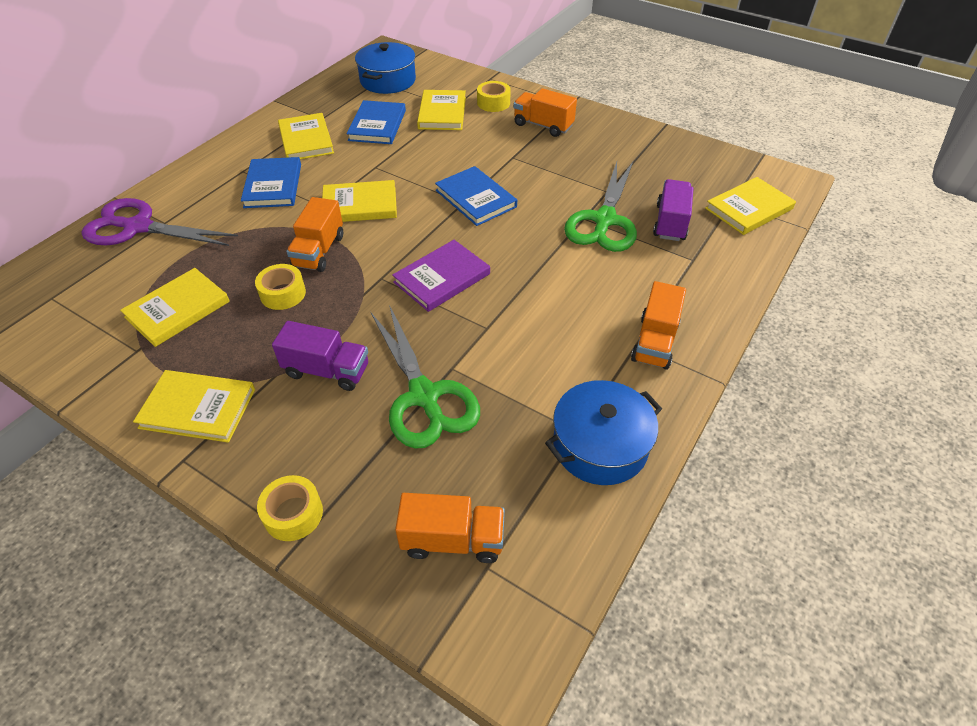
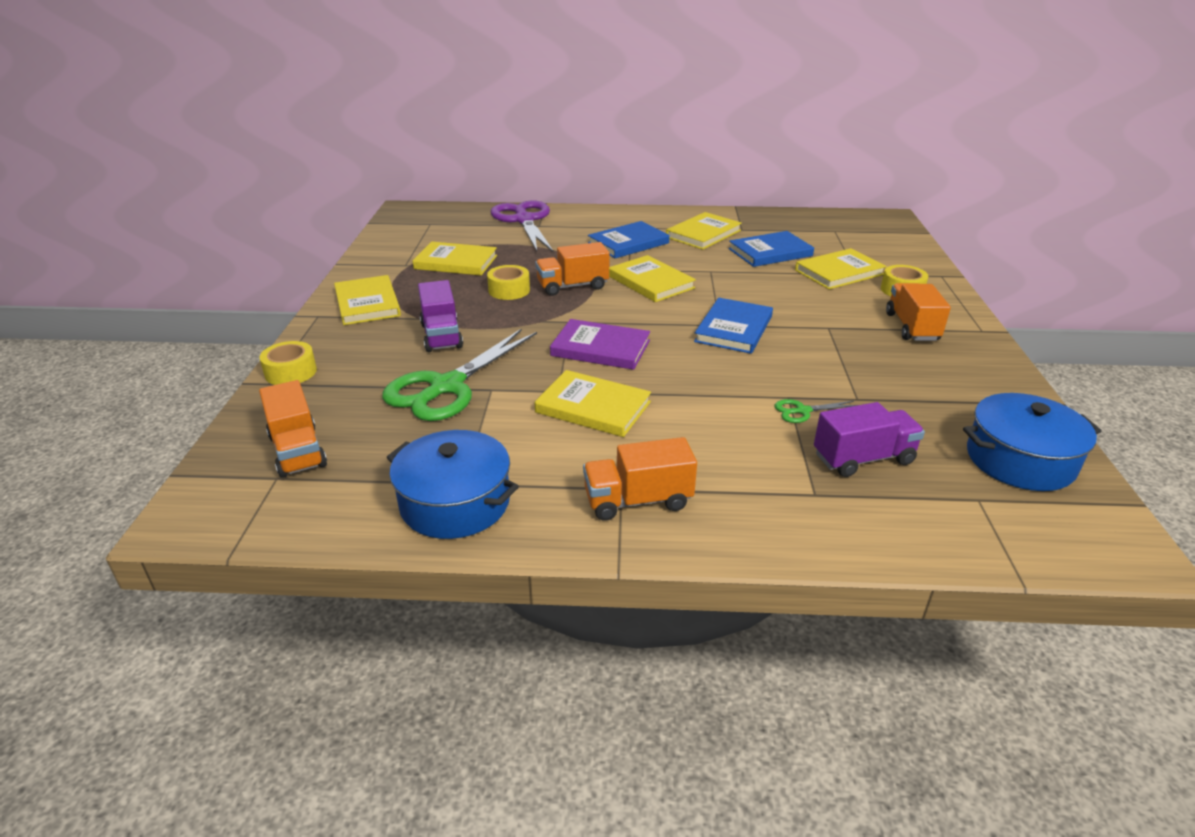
camera: 60 degrees right, 15 degrees down
blue pot [355,42,416,94] -> blue pot moved to [963,393,1101,491]
green scissors [564,162,637,252] -> green scissors [775,399,857,423], size x0.42
yellow book [705,177,796,235] -> yellow book moved to [535,370,651,437]

